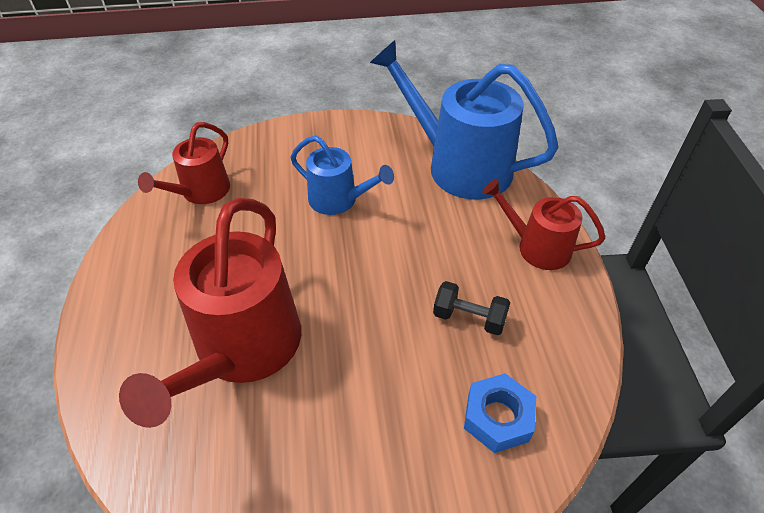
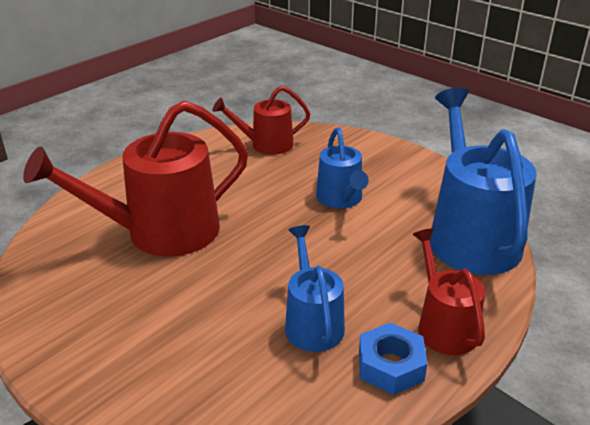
camera: 50 degrees right, 15 degrees down
black dumbbell [433,281,510,335] -> blue watering can [285,225,345,352]
blue nut [464,373,536,453] -> blue nut moved to [359,323,427,395]

